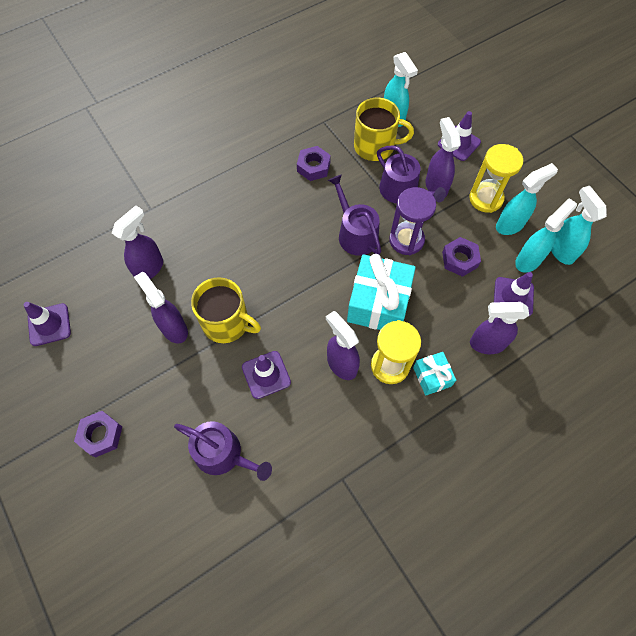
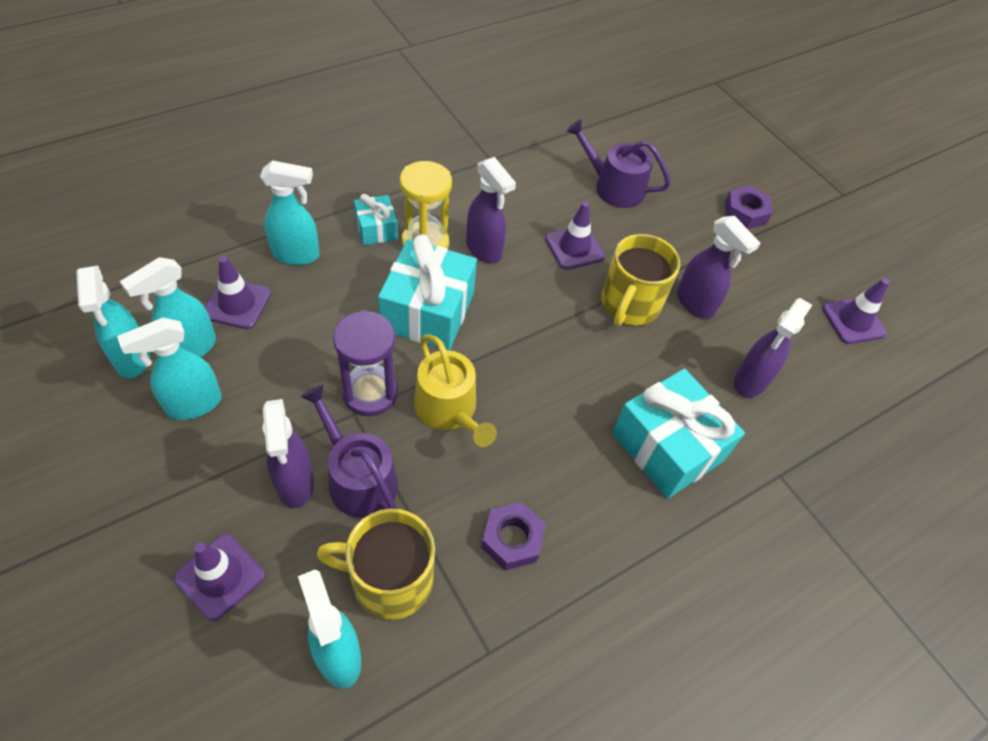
camera: 175 degrees right, 10 degrees down
yellow mug [191,277,261,343] -> yellow mug turned 90 degrees counterclockwise [601,234,680,326]
purple watering can [328,175,381,256] -> yellow watering can [414,334,497,447]
purple nut [442,237,481,277] -> none
yellow hourglass [469,144,523,213] -> none
purple spray bottle [470,302,529,354] -> turquoise spray bottle [260,160,320,265]
none -> turquoise gift [612,369,745,499]

